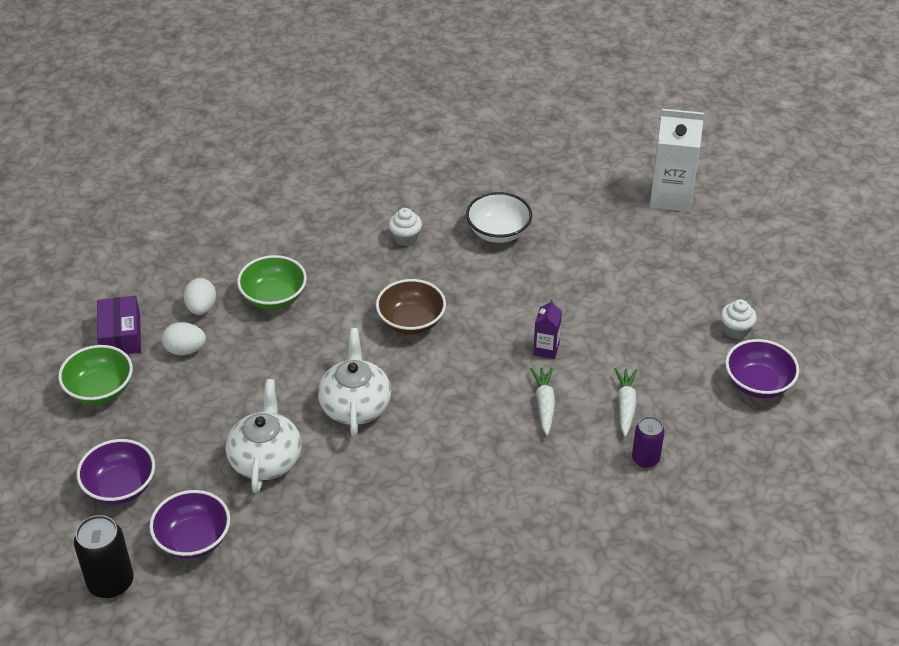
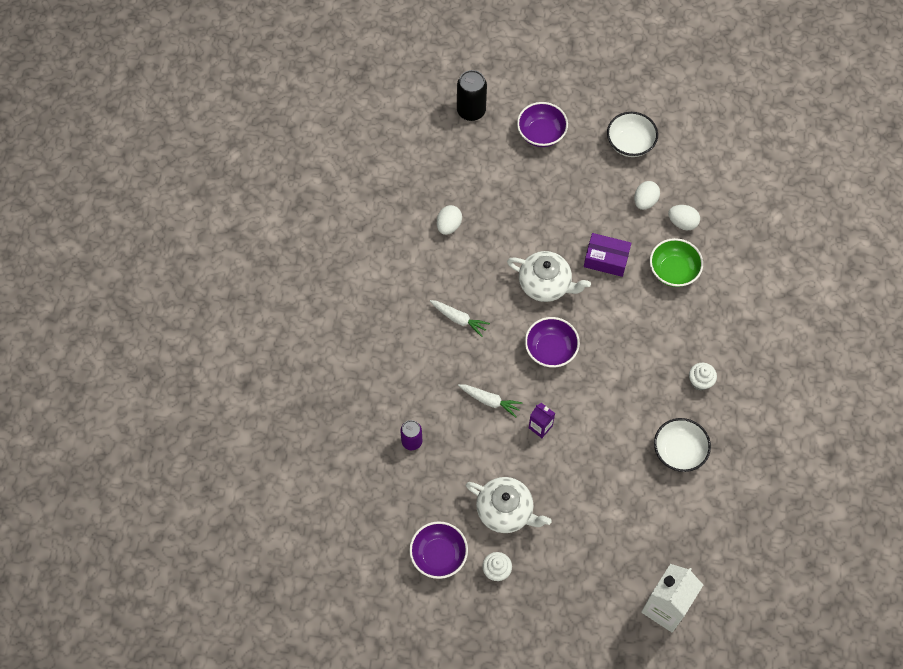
camera: 115 degrees right, 20 degrees up
green bowl [58,345,133,405] -> white bowl [607,112,658,157]
purple box [97,296,141,354] -> purple box moved to [584,233,631,277]
purple bowl [149,490,230,559] -> purple bowl moved to [525,317,580,368]
white teapot [225,379,301,493] -> white teapot moved to [466,477,552,533]
brown bowl [376,279,446,335] -> none
white carrot [615,368,637,437] -> white carrot moved to [430,300,490,337]
none -> white egg [437,205,462,235]

